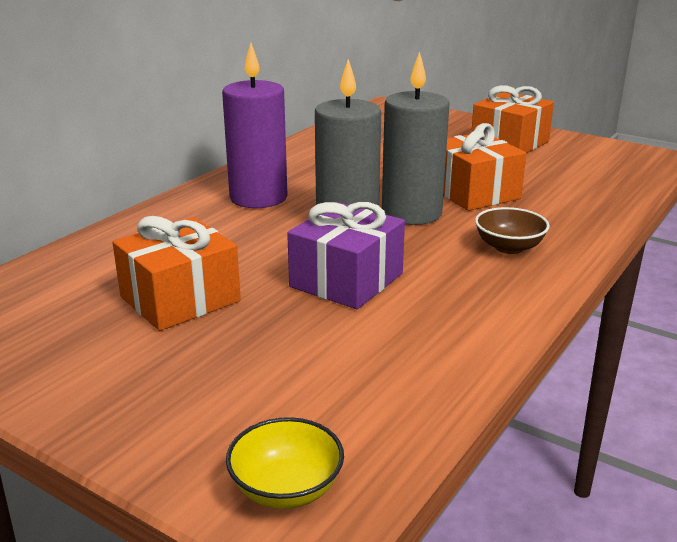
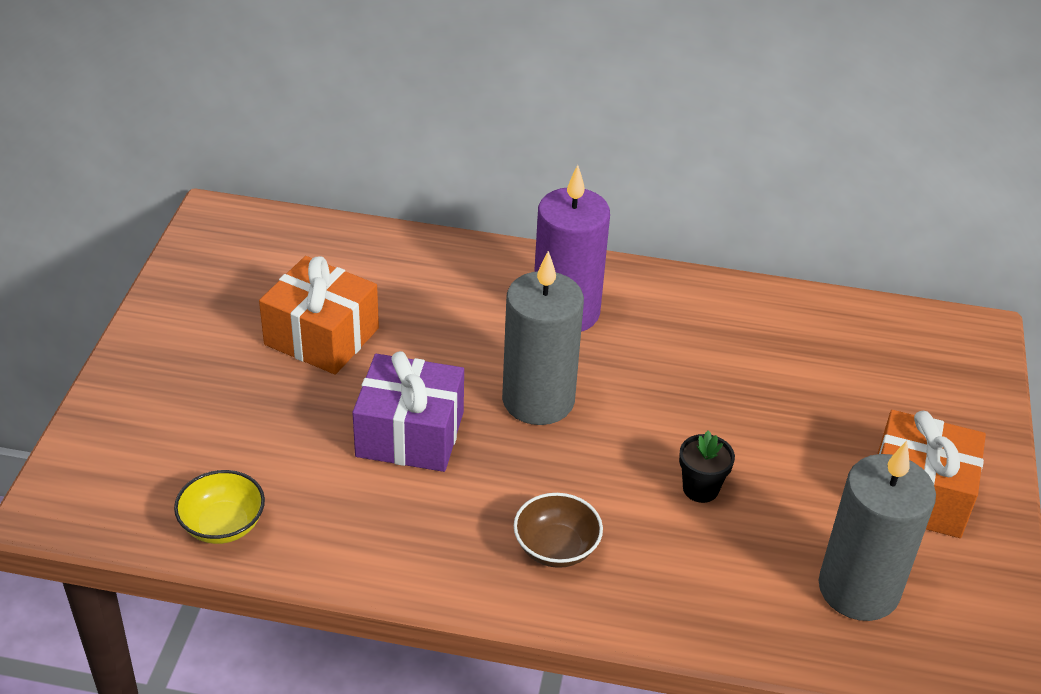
camera: 65 degrees right, 15 degrees up
yellow bowl [226,417,344,509] -> yellow bowl moved to [174,470,265,544]
grey candle [382,51,450,225] -> grey candle moved to [819,441,936,621]
orange gift [443,123,527,211] -> black flower pot [679,431,735,503]

